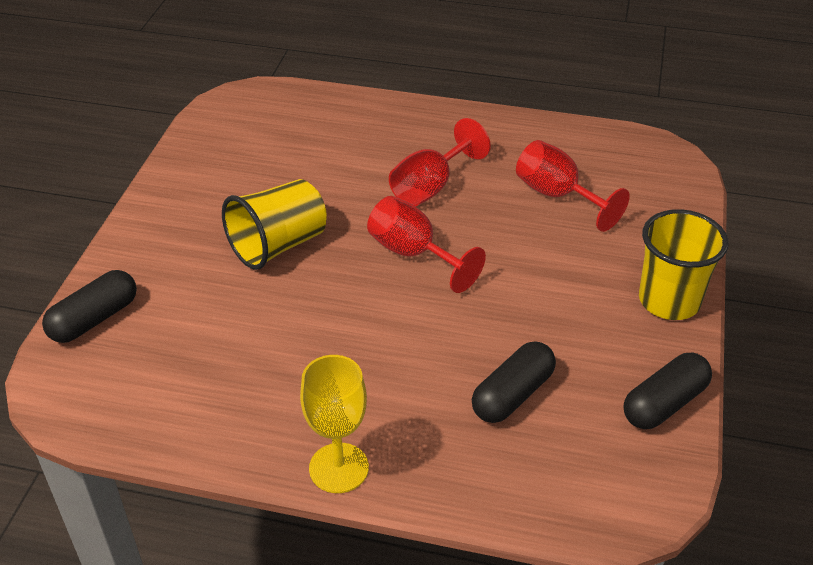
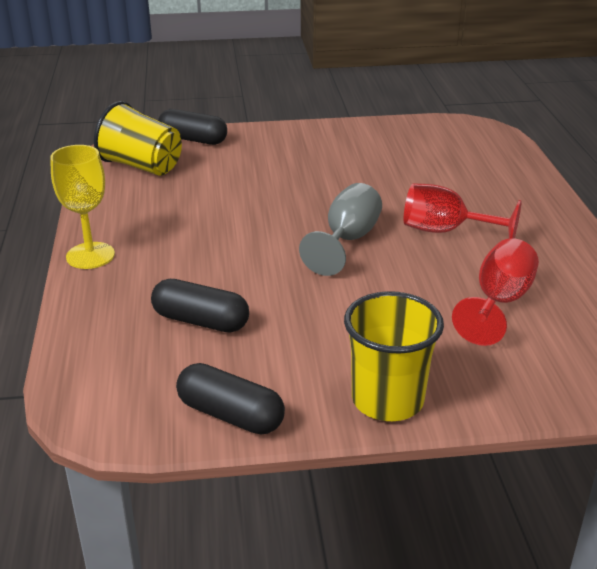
camera: 70 degrees right, 10 degrees down
yellow cup [222,179,327,270] -> yellow cup moved to [94,101,182,176]
red goblet [367,196,486,293] -> grey goblet [299,183,382,276]

